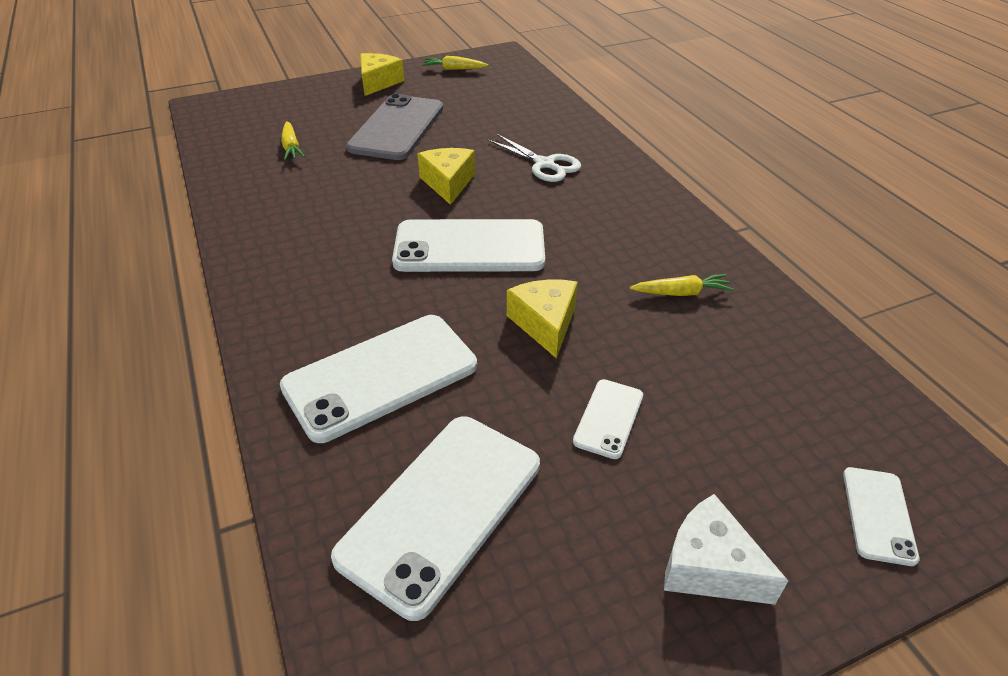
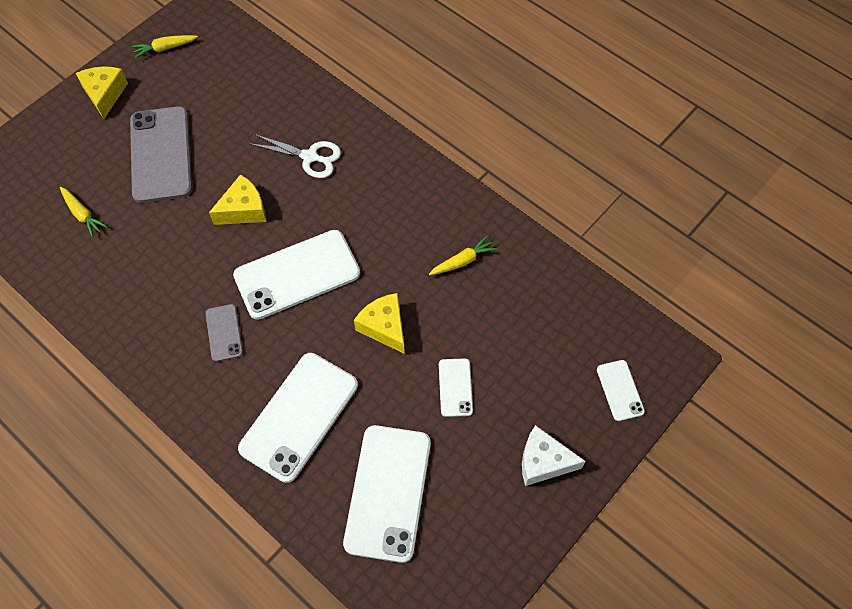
camera: 25 degrees left, 20 degrees up
yellow cheese [417,148,475,205] -> yellow cheese turned 90 degrees clockwise [209,174,266,225]
none -> grey phone [205,304,243,362]

